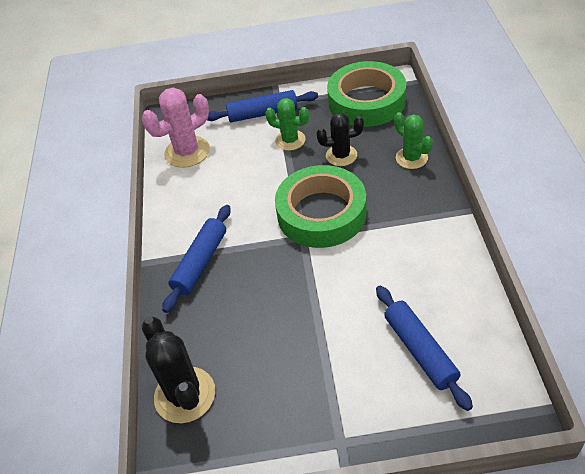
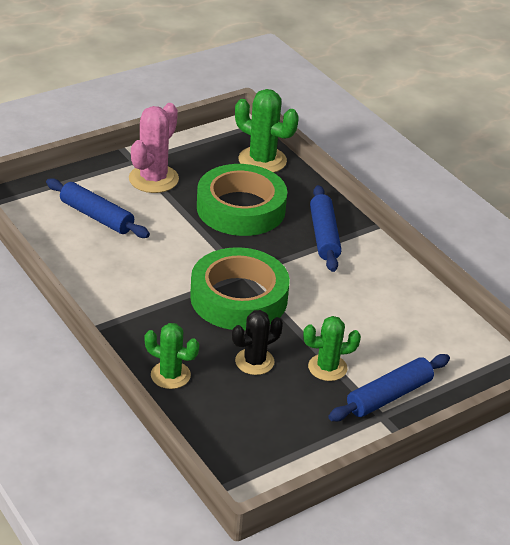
camera: 145 degrees right, 10 degrees down
pink cactus [142,87,210,168] -> pink cactus moved to [129,103,179,193]
black cactus [142,316,215,423] -> green cactus [235,89,299,173]
green tape [327,61,406,127] -> green tape moved to [197,164,287,236]

